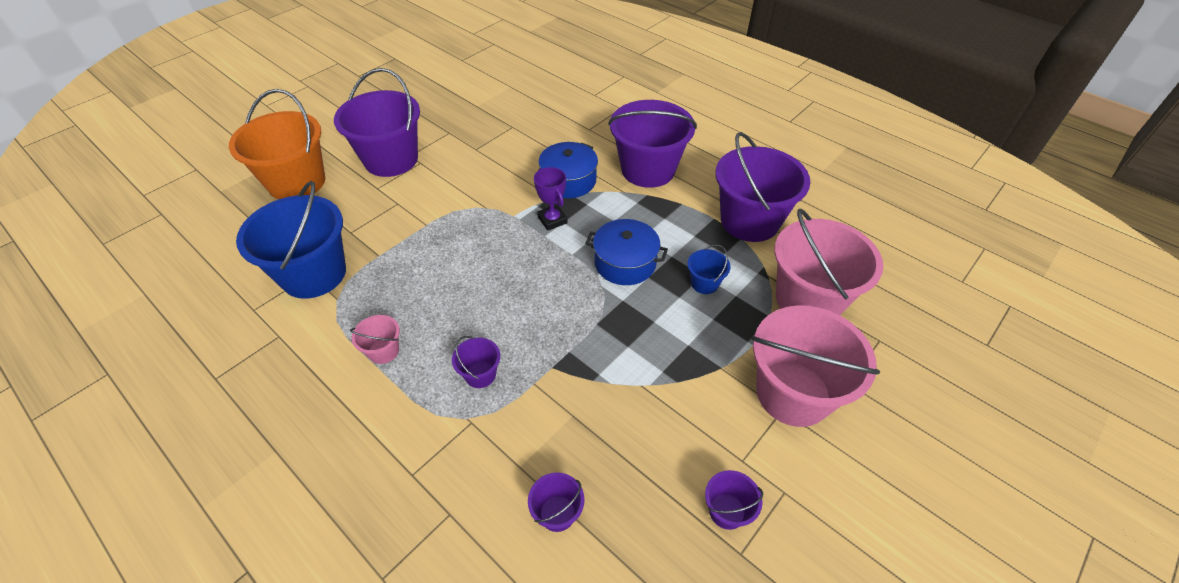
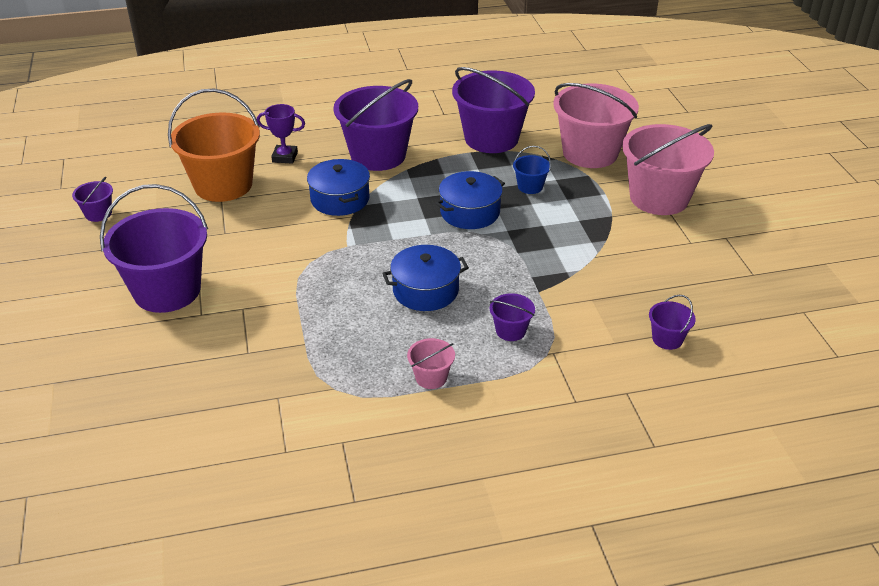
camera: 55 degrees left, 10 degrees down
orange bucket [229,89,325,199] -> orange bucket moved to [168,88,260,202]
blue bucket [236,181,346,299] -> none
purple trophy [534,167,568,231] -> purple trophy moved to [257,104,305,164]
purple bucket [705,470,763,530] -> purple bucket moved to [72,176,113,222]
none -> blue pot [382,245,469,311]

